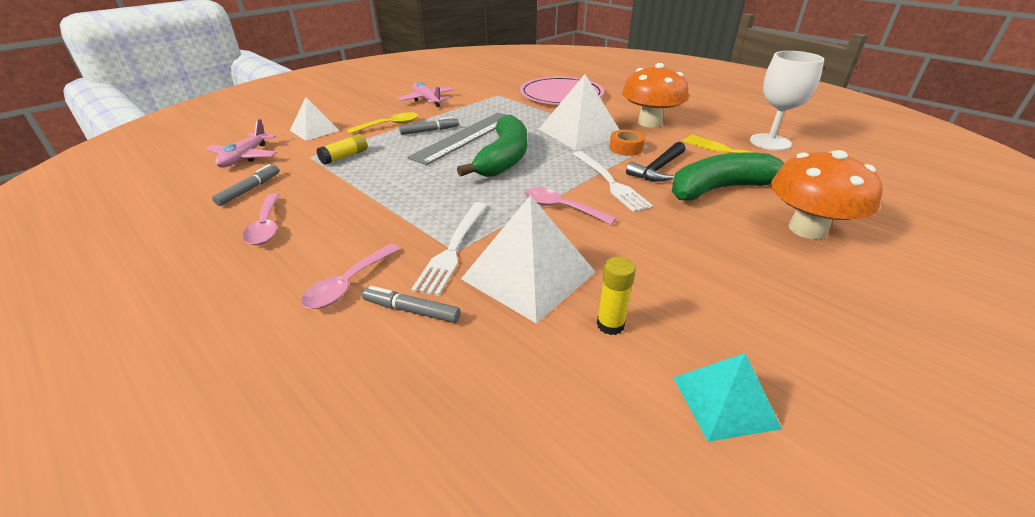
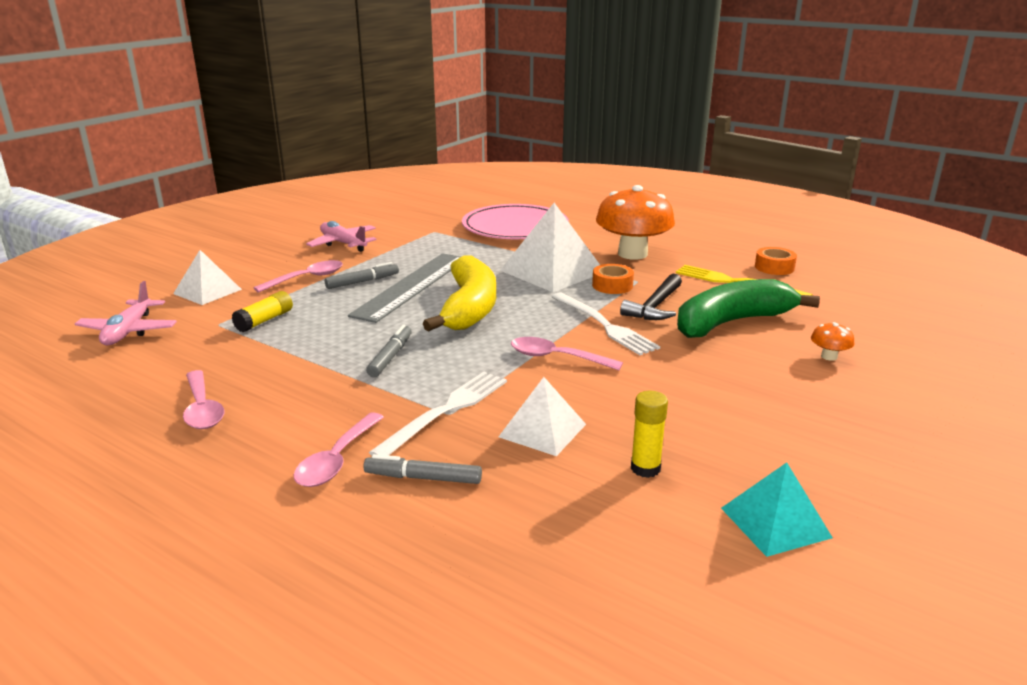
camera: 10 degrees left, 10 degrees down
grey marker [212,164,279,206] -> grey marker moved to [366,324,412,377]
yellow spoon [347,112,418,134] -> pink spoon [254,260,343,293]
white fork [411,202,487,296] -> white fork turned 150 degrees counterclockwise [369,372,507,456]
green banana [457,115,527,177] -> yellow banana [423,255,496,332]
white pyramid [461,195,596,324] -> white pyramid [499,377,586,456], size x0.59
white goblet [750,51,824,151] -> orange tape [755,247,797,275]
orange mushroom [771,150,883,240] -> orange mushroom [811,322,855,361], size x0.40

